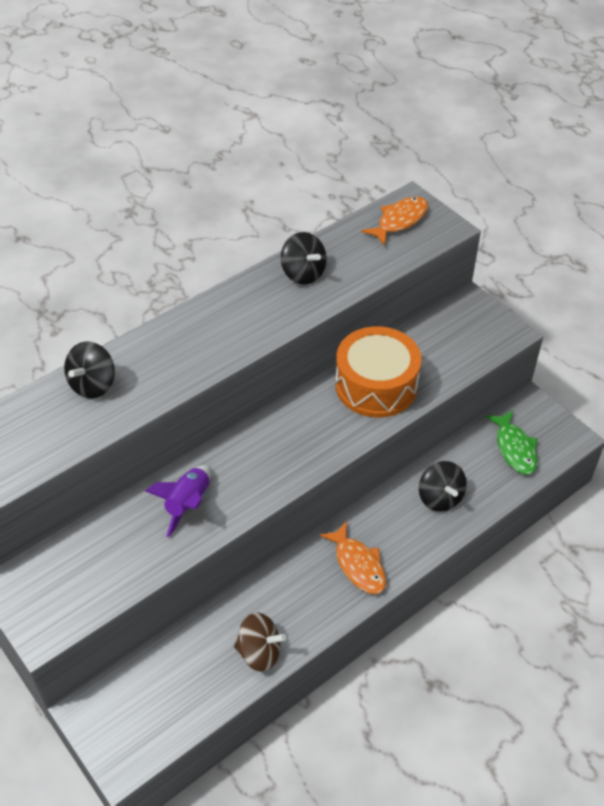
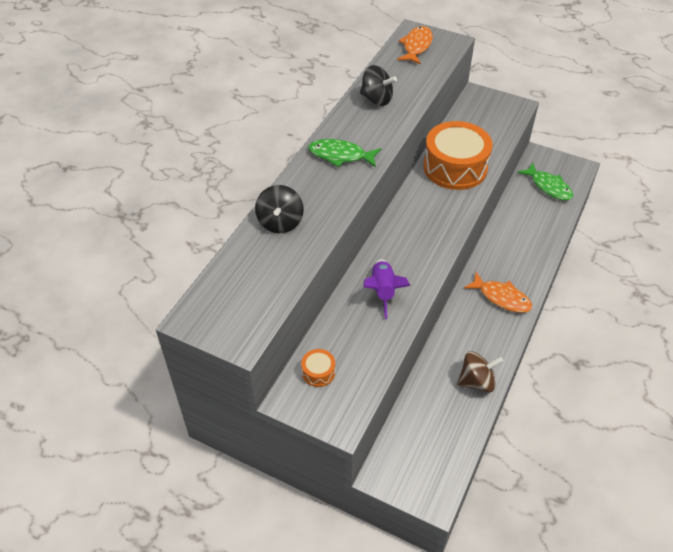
camera: 25 degrees left, 0 degrees up
black spinning top [419,461,467,512] -> none
none -> orange drum [301,349,335,387]
none -> green fish [308,139,381,167]

